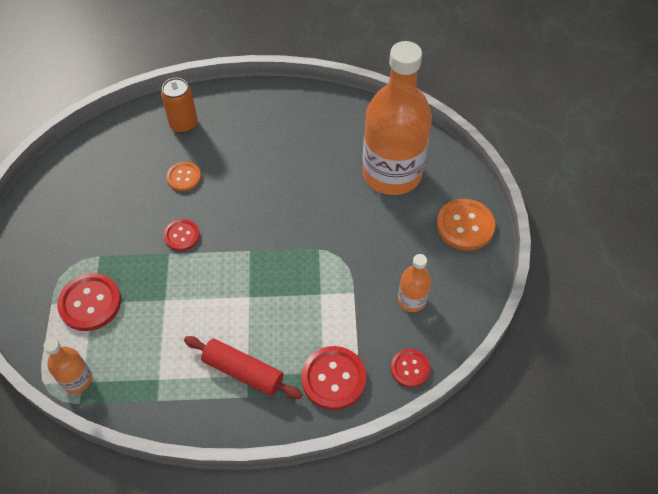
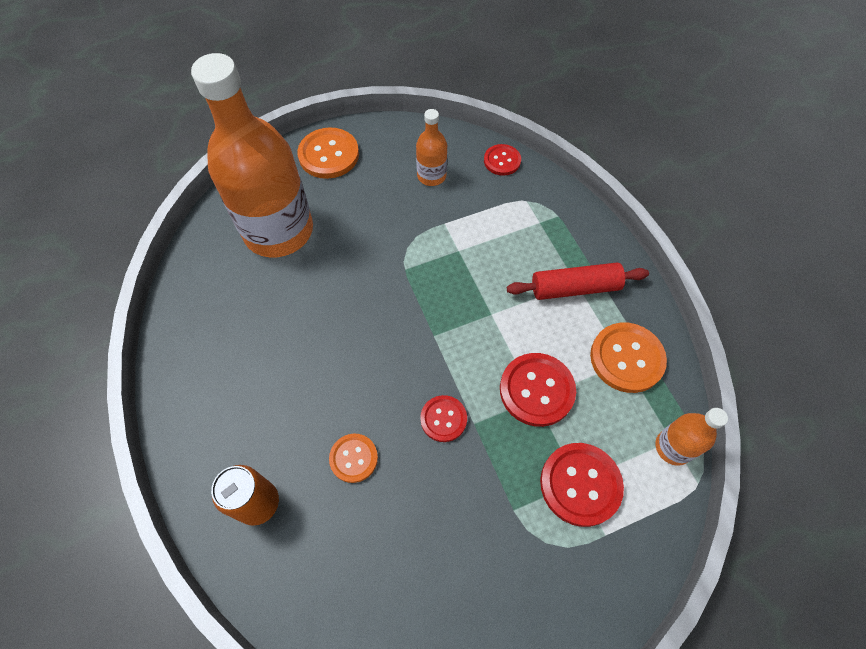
camera: 110 degrees left, 5 degrees up
red rolling pin [184,336,303,399] -> red rolling pin turned 75 degrees clockwise [507,263,649,300]
red button [301,346,367,410] -> red button moved to [500,353,576,427]
none -> orange button [590,323,667,393]

